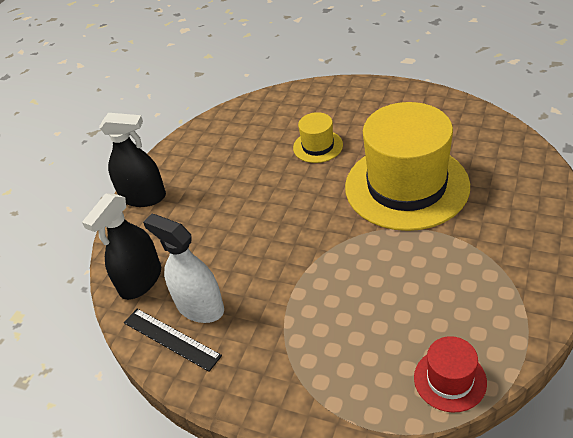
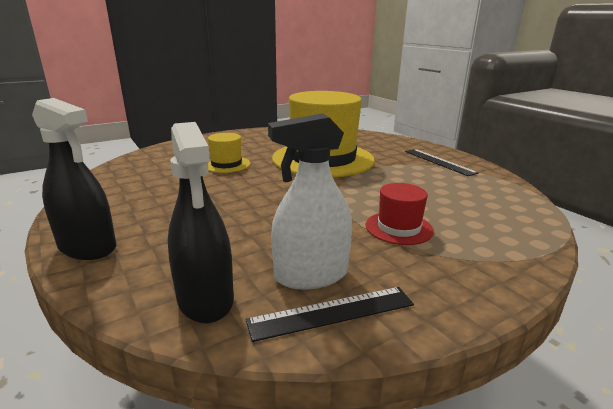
camera: 60 degrees left, 20 degrees down
black spray bottle [99,113,166,207] -> black spray bottle turned 75 degrees clockwise [32,98,116,260]
red hat [414,336,487,413] -> red hat moved to [366,183,434,245]
none -> black ruler [405,149,479,176]

